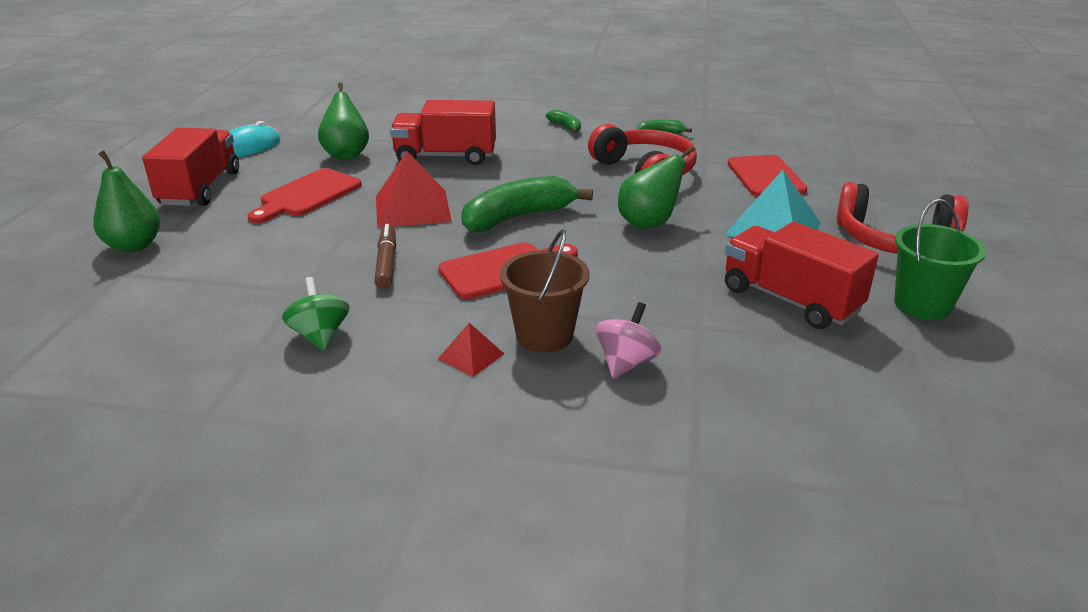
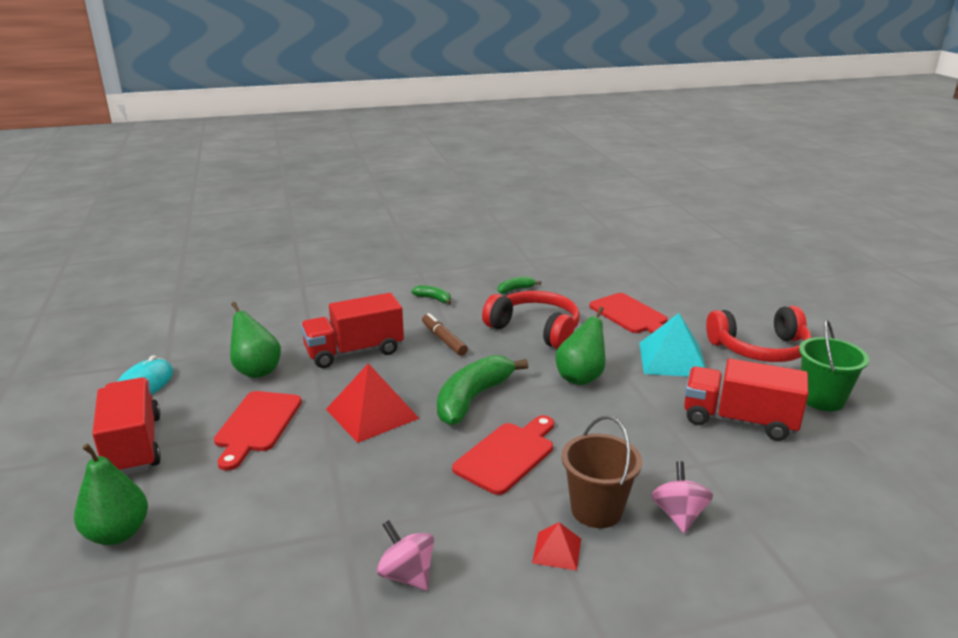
camera: 25 degrees left, 5 degrees down
green spinning top [282,277,350,351] -> pink spinning top [377,520,434,591]
brown marker [374,224,396,289] -> brown marker moved to [422,313,468,356]

